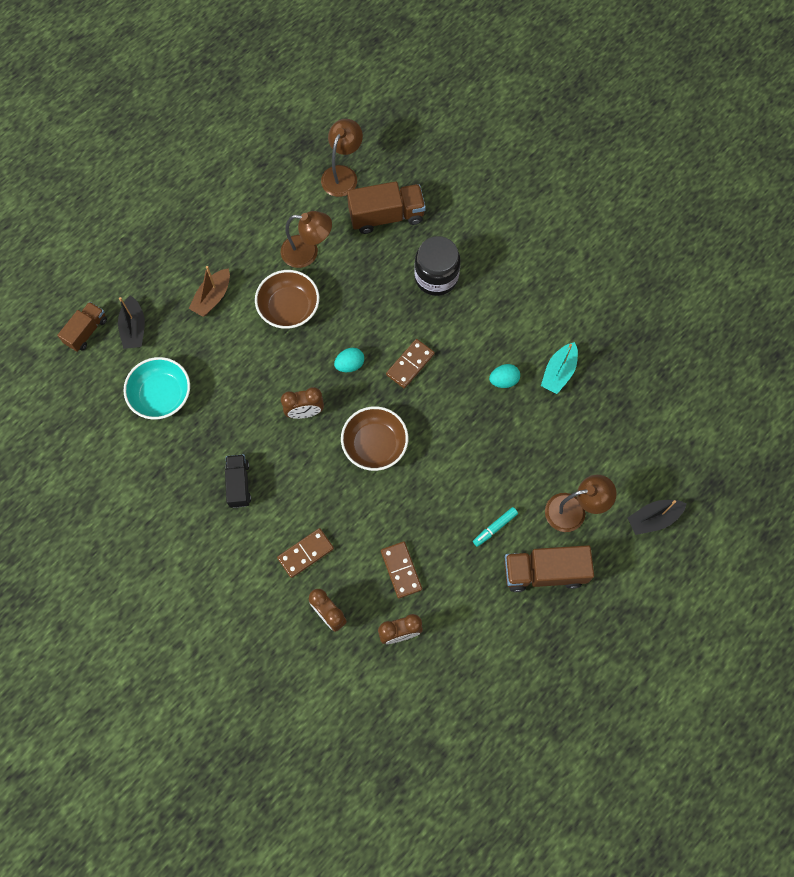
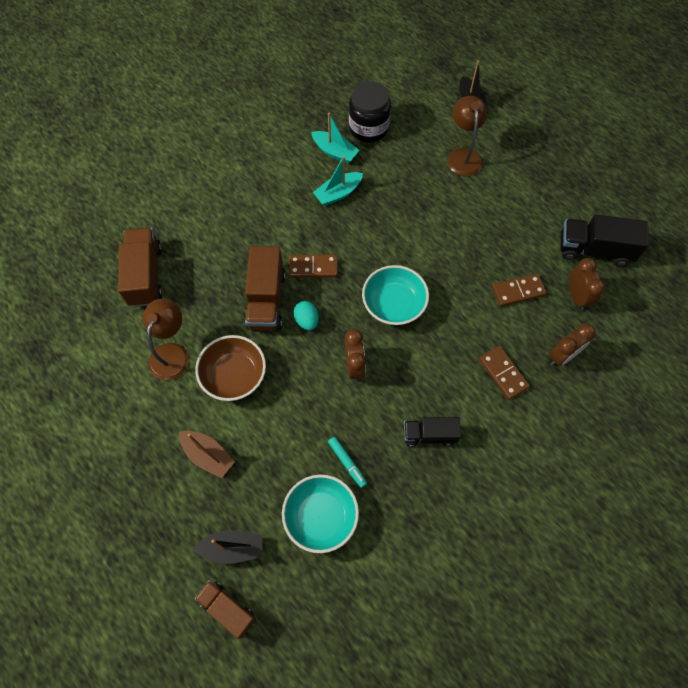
camera: 85 degrees left, 5 degrees down
brown lamp [321,119,363,197] -> none
brown bowl [341,406,408,471] -> turquoise bowl [362,265,429,325]
brown domino [386,339,435,388] -> brown domino turned 45 degrees counterclockwise [289,254,338,278]
black jar [414,236,460,296] -> black jar moved to [349,81,391,143]
turquoise marker [473,507,518,547] -> turquoise marker moved to [328,437,367,488]
turquoise egg [489,364,520,388] -> turquoise boat [313,156,363,206]
brown truck [504,545,594,592] -> brown truck moved to [245,246,285,331]
none -> black truck [561,215,649,267]

